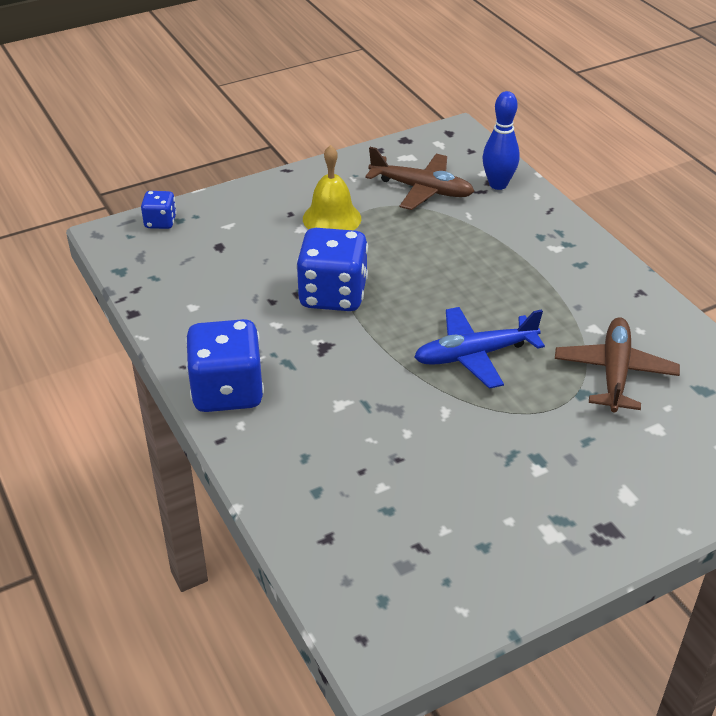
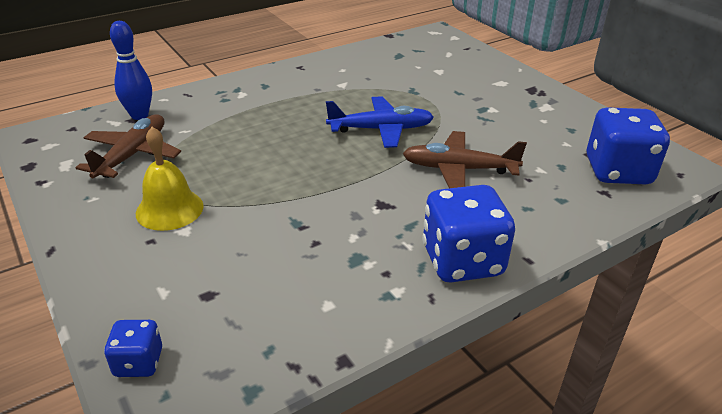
camera: 95 degrees left, 5 degrees down
blue dice [296,228,368,311] -> blue dice moved to [587,107,670,184]
blue plane [414,307,545,389] -> blue plane turned 75 degrees counterclockwise [326,96,434,148]
brown plane [555,317,680,412] -> brown plane moved to [403,131,527,188]

